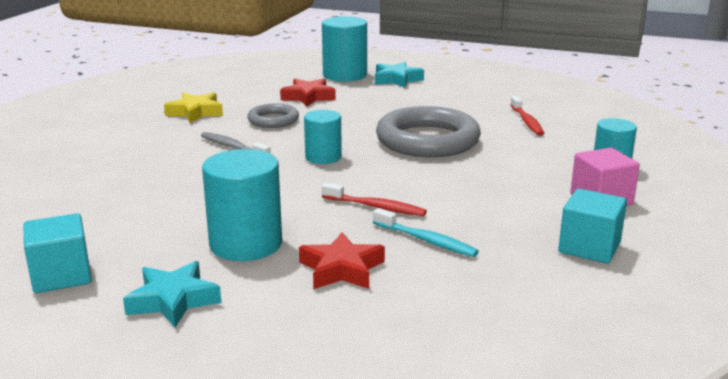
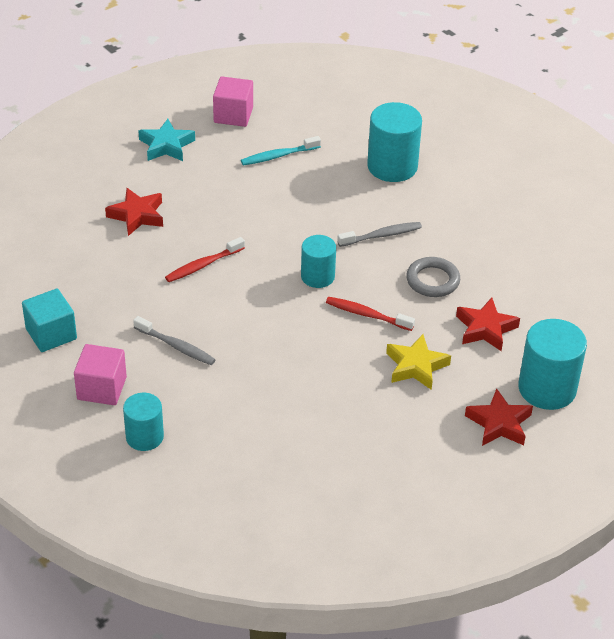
camera: 120 degrees right, 20 degrees up
turquoise cube [24,213,92,293] -> pink cube [213,77,253,127]
yellow star [164,93,223,123] -> yellow star moved to [386,334,451,390]
turquoise cylinder [202,149,282,261] -> turquoise cylinder moved to [367,102,422,182]
turquoise toothbrush [373,208,479,257] -> turquoise toothbrush moved to [241,136,321,165]
turquoise star [375,62,424,88] -> red star [465,389,533,446]
grey ring [376,106,481,157] -> none
red toothbrush [510,96,545,136] -> red toothbrush moved to [326,297,415,331]
none -> grey toothbrush [133,316,216,365]

